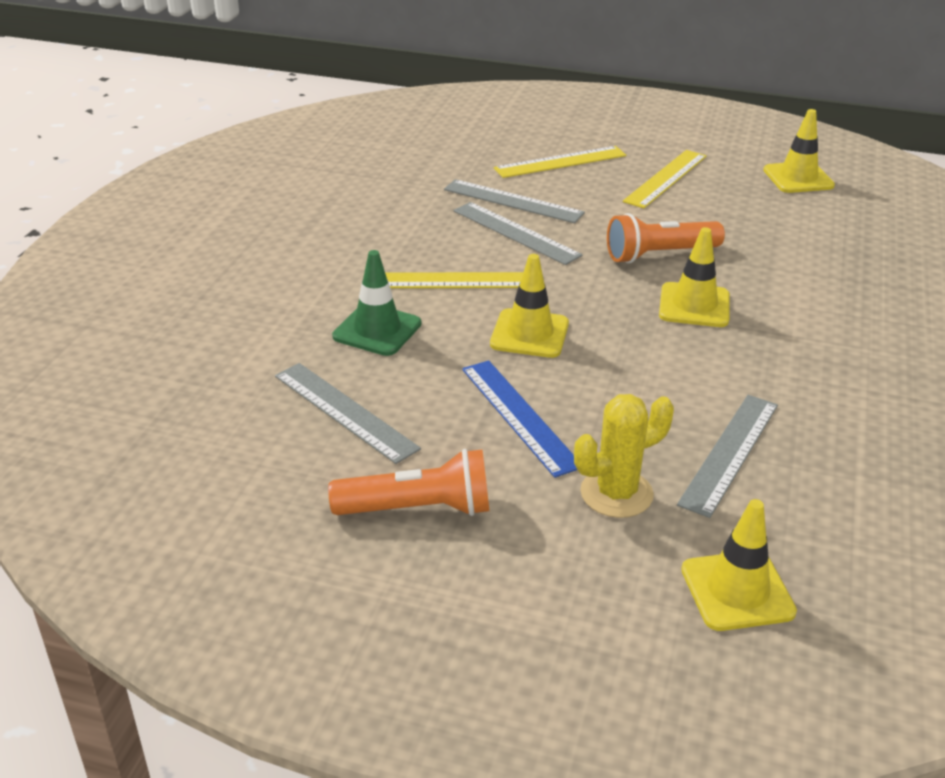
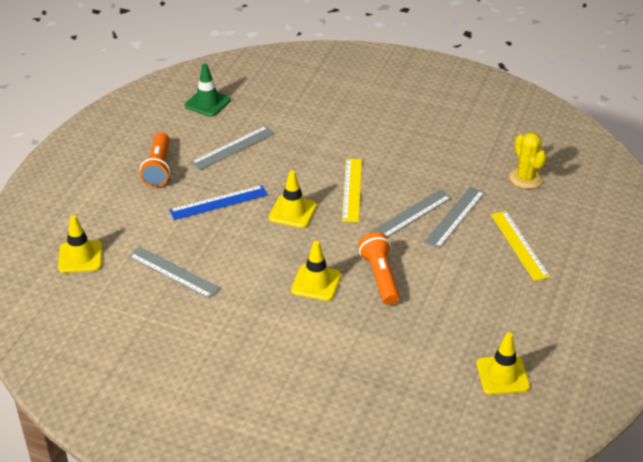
camera: 95 degrees right, 5 degrees up
green traffic cone [332,250,421,356] -> green traffic cone moved to [185,63,231,117]
yellow cactus [574,394,674,518] -> yellow cactus moved to [509,133,547,189]
yellow ruler [623,150,707,208] -> none

